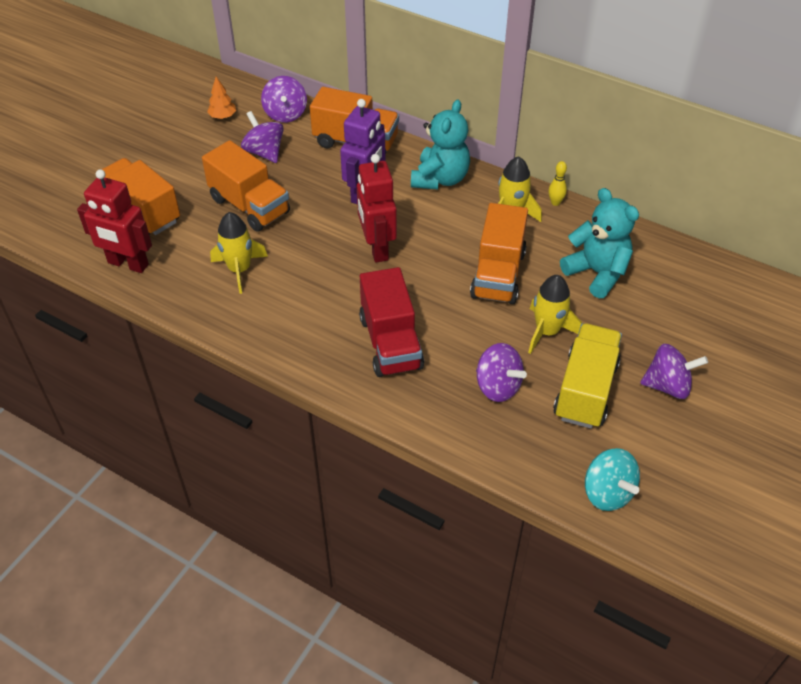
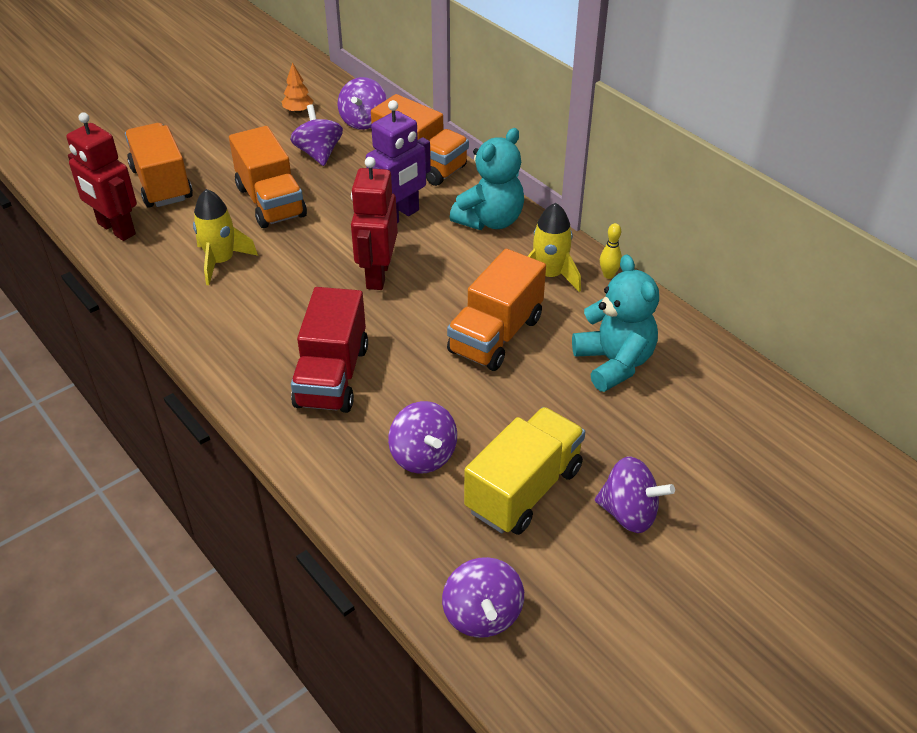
camera: 20 degrees right, 5 degrees down
yellow rocket [528,275,582,354] -> none
turquoise spinning top [585,448,640,511] -> purple spinning top [442,557,524,638]

